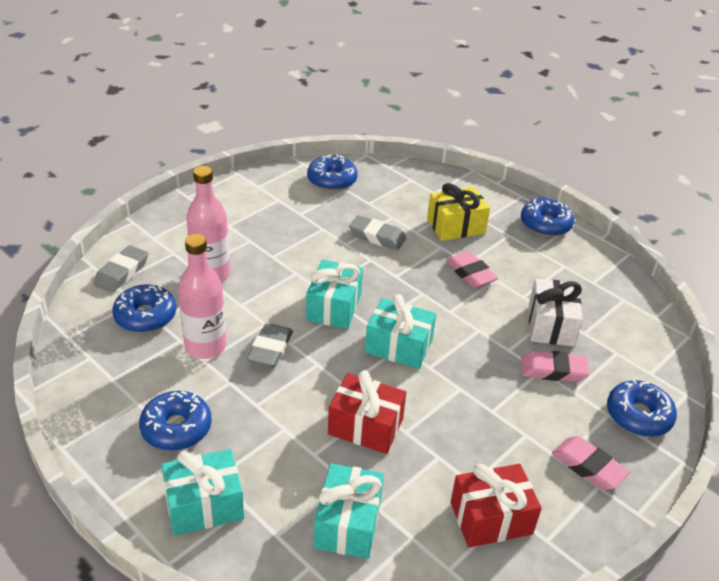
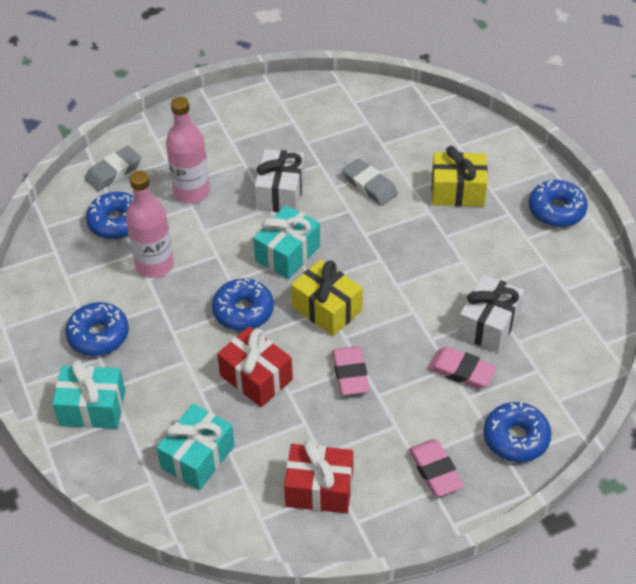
camera: 25 degrees right, 10 degrees up
grey eraser [246,323,293,367] -> none
blue donut [307,154,358,191] -> blue donut moved to [212,278,274,331]
turquoise gift [365,294,436,369] -> yellow gift [291,259,363,336]
pink eraser [446,251,498,288] -> pink eraser moved to [332,346,370,395]
none -> white gift [255,149,305,212]

